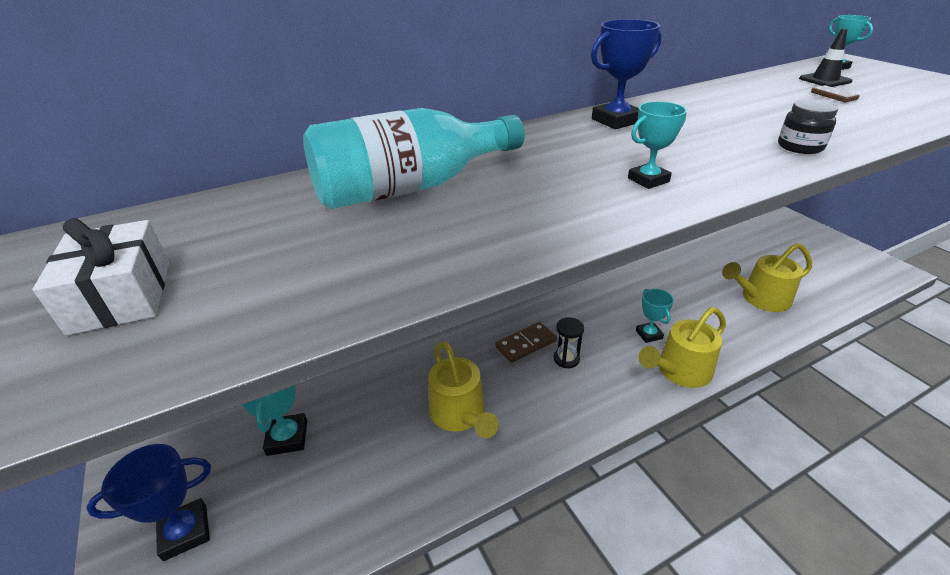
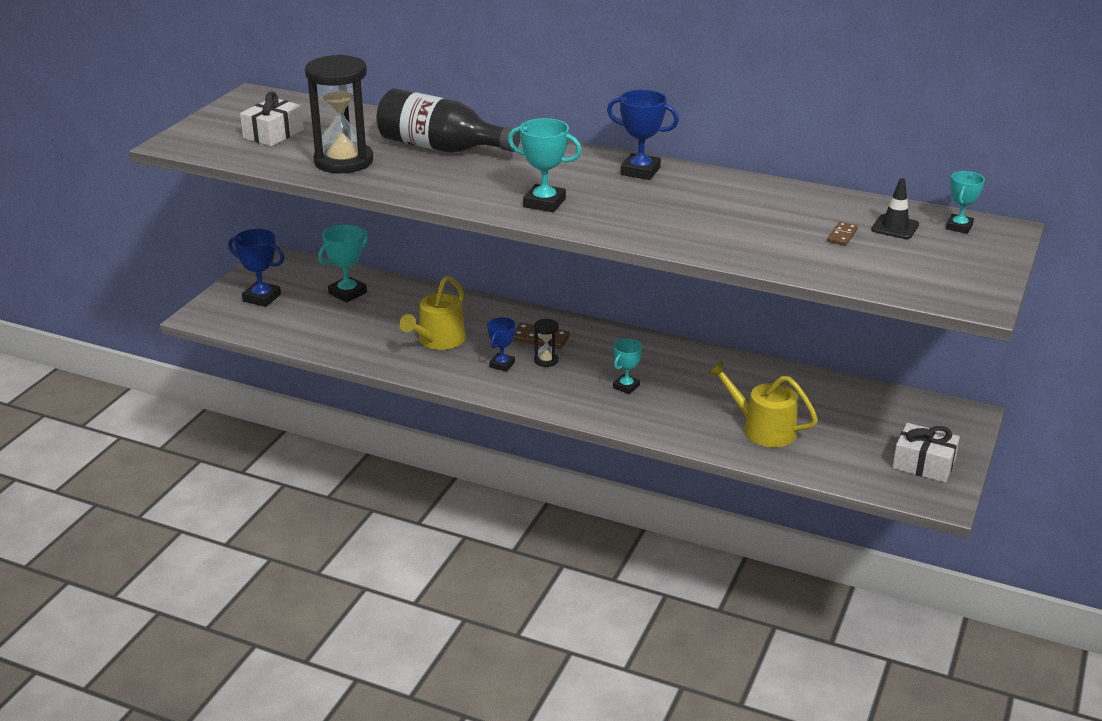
camera: 50 degrees right, 5 degrees down
turquoise bottle [303,108,524,209] -> black bottle [376,88,520,153]
turquoise trophy [628,101,687,189] -> turquoise trophy [508,118,582,212], size x1.55
yellow watering can [639,307,726,388] -> none
black jar [778,99,838,154] -> none
none -> black hourglass [305,54,373,173]
none -> blue trophy [487,317,516,372]
none -> white gift [892,423,960,483]

